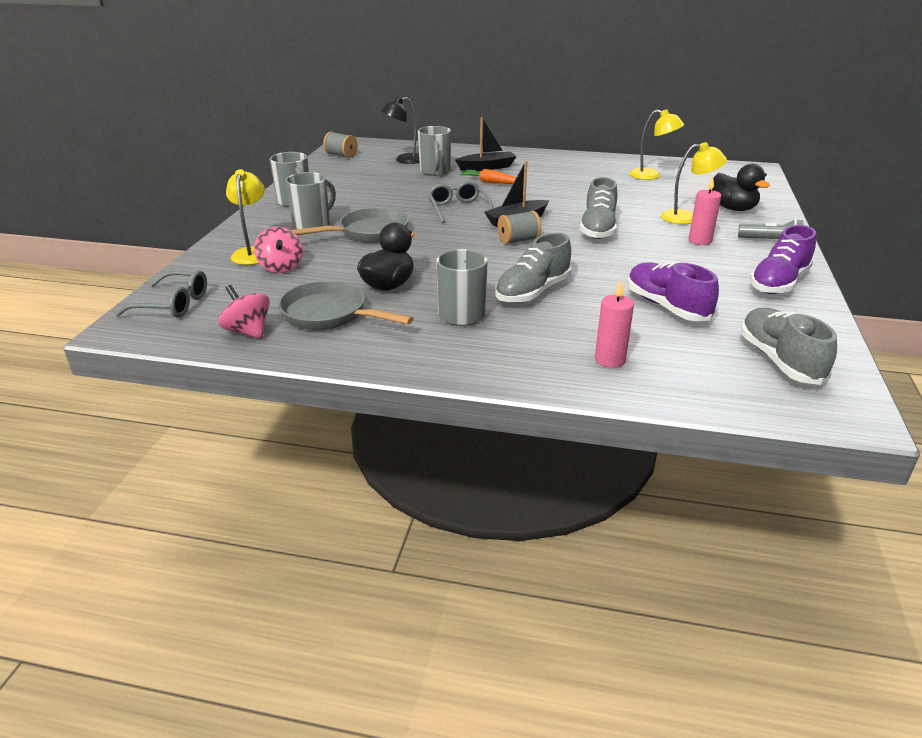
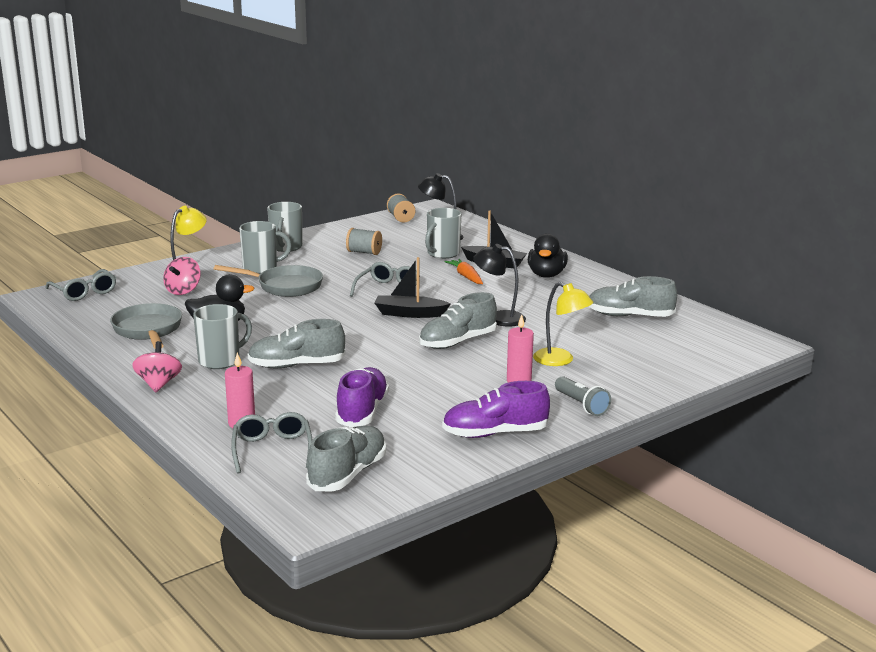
camera: 40 degrees right, 10 degrees down
pink spinning top [218,285,270,339] -> pink spinning top moved to [132,341,182,392]
grey spool [498,211,542,244] -> grey spool moved to [346,228,382,255]
yellow lamp [629,109,684,180] -> grey shoe [589,276,677,317]
black duck [712,164,770,211] -> black duck moved to [528,233,568,278]
none -> grey glasses [231,412,312,473]
none -> black lamp [473,244,526,327]

